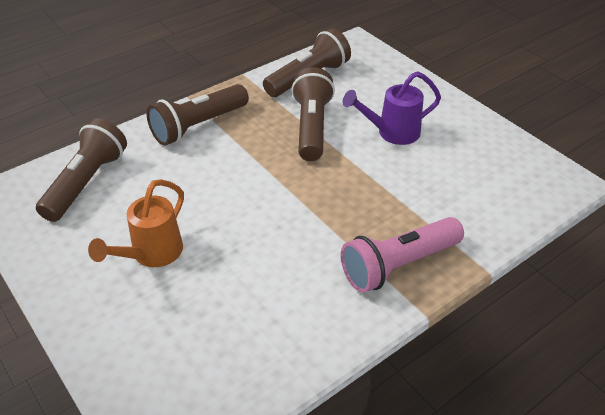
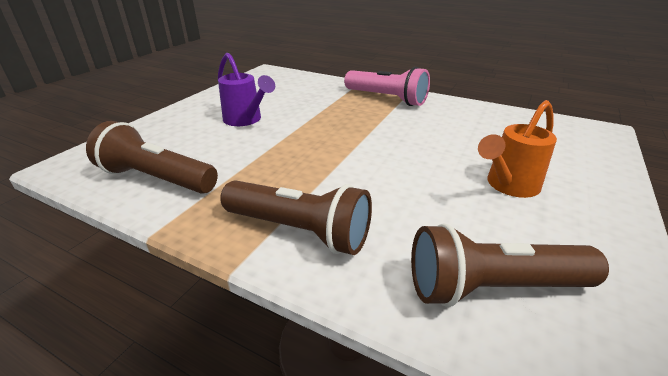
camera: 115 degrees left, 10 degrees down
orange watering can [88,179,184,267] -> orange watering can turned 135 degrees clockwise [478,100,557,198]
brown flashlight [291,67,335,161] -> none

